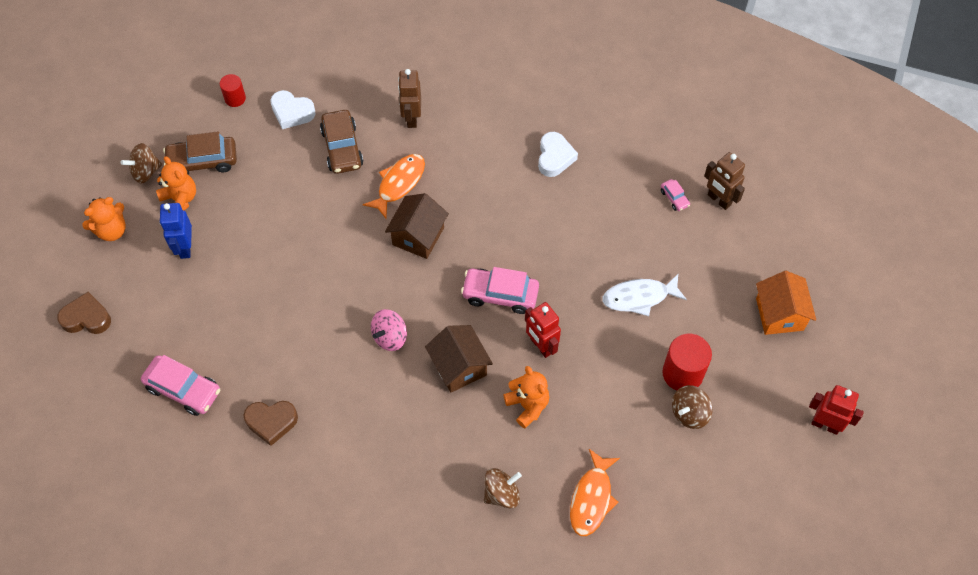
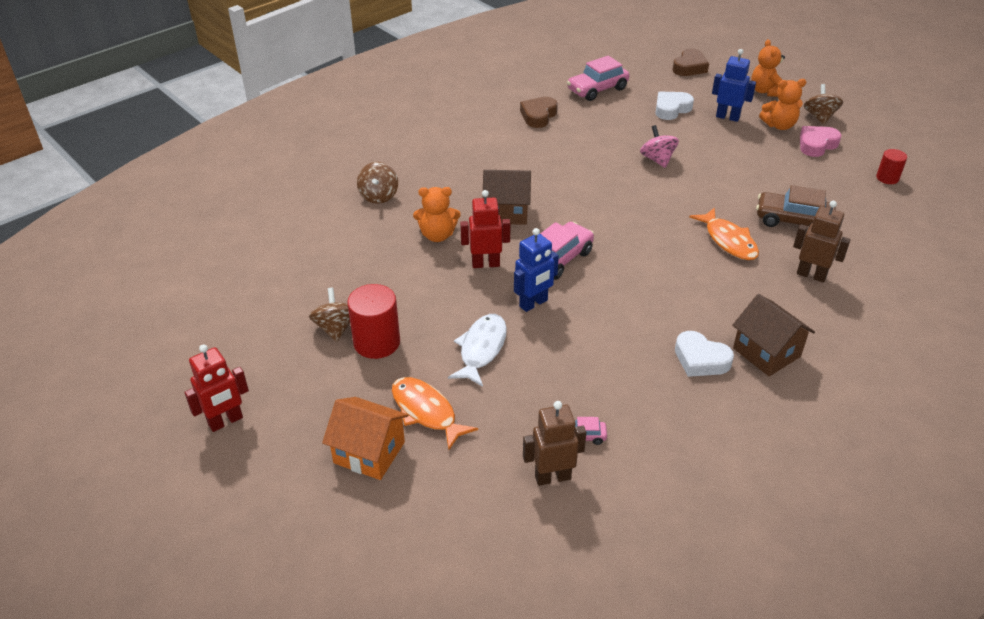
camera: 120 degrees right, 20 degrees down
brown car [163,131,237,175] -> pink heart [800,126,842,157]
white heart [270,90,316,129] -> white heart moved to [655,92,694,120]
pink spinning top [371,309,407,351] -> pink spinning top moved to [640,125,679,168]
brown house [385,193,449,259] -> brown house moved to [732,294,815,376]
orange fish [570,449,620,536] -> orange fish moved to [392,377,478,450]
none -> blue robot [514,228,559,312]

